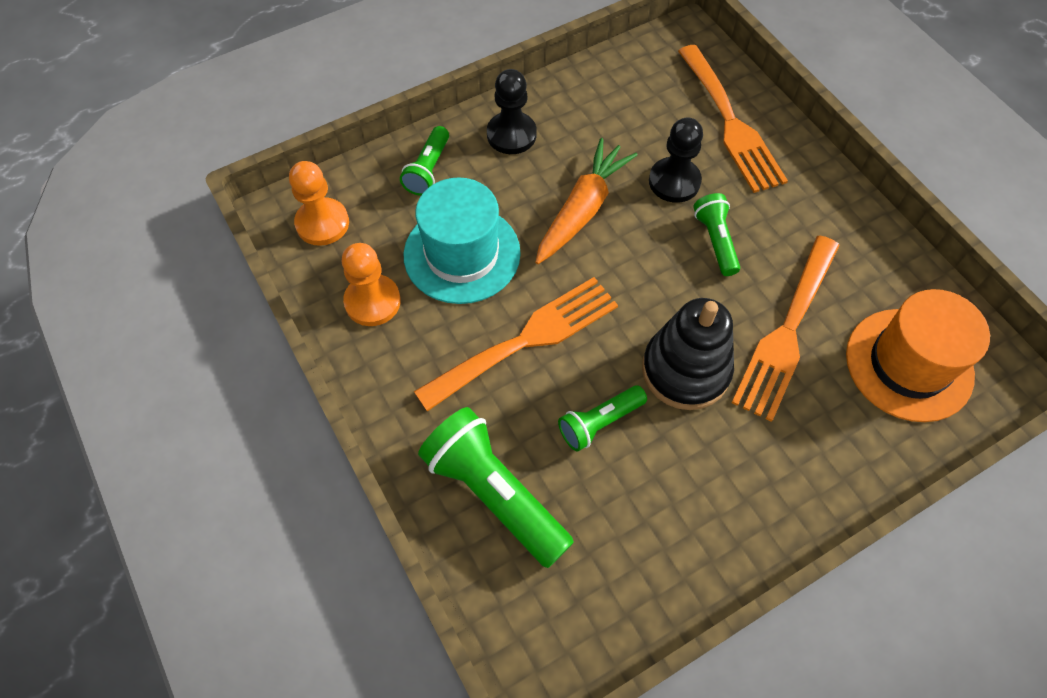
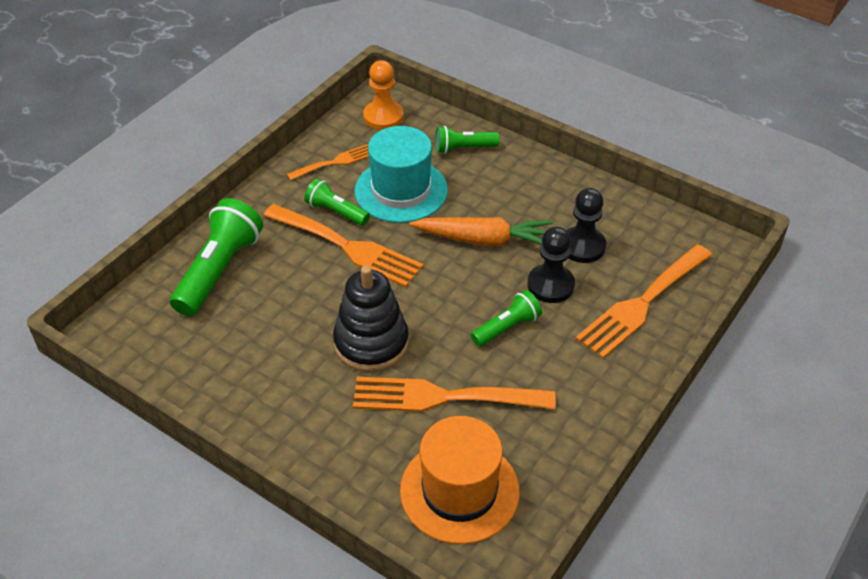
camera: 65 degrees right, 15 degrees down
orange pawn [342,243,401,326] -> orange fork [287,144,369,180]
black pawn [487,69,537,154] -> black pawn moved to [566,188,606,263]
green flashlight [558,385,647,452] -> green flashlight moved to [304,178,370,226]

